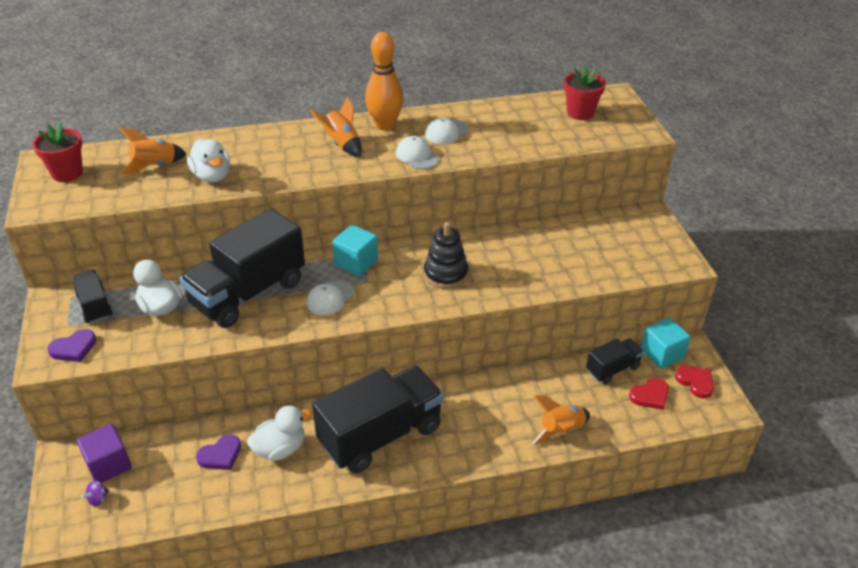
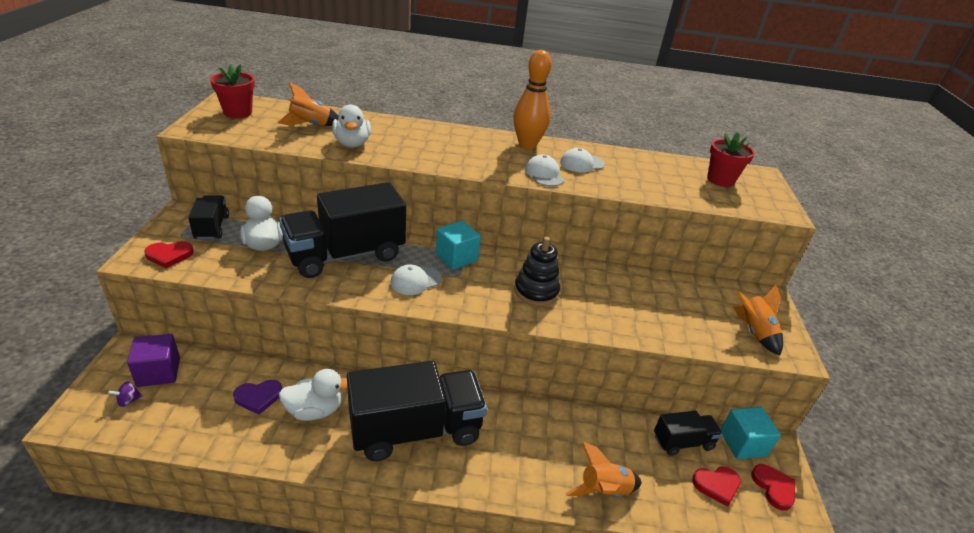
camera: 15 degrees right, 5 degrees down
purple heart [48,329,96,362] -> red heart [144,241,194,268]
orange rocket [310,97,362,157] -> orange rocket moved to [732,285,783,355]

